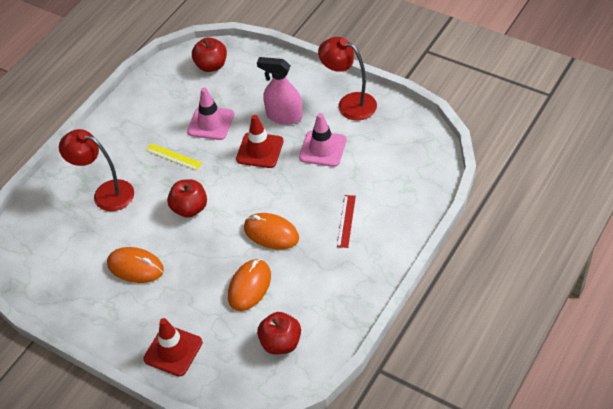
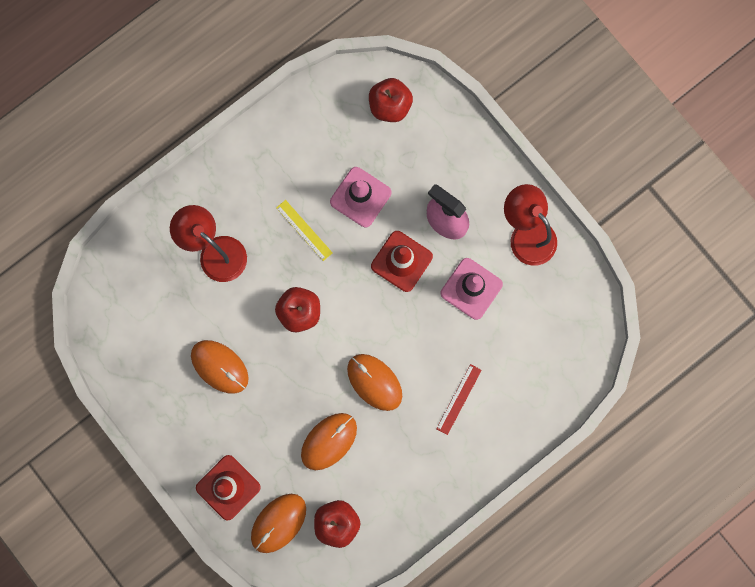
camera: 15 degrees right, 30 degrees up
none -> orange mouse [251,494,306,553]

